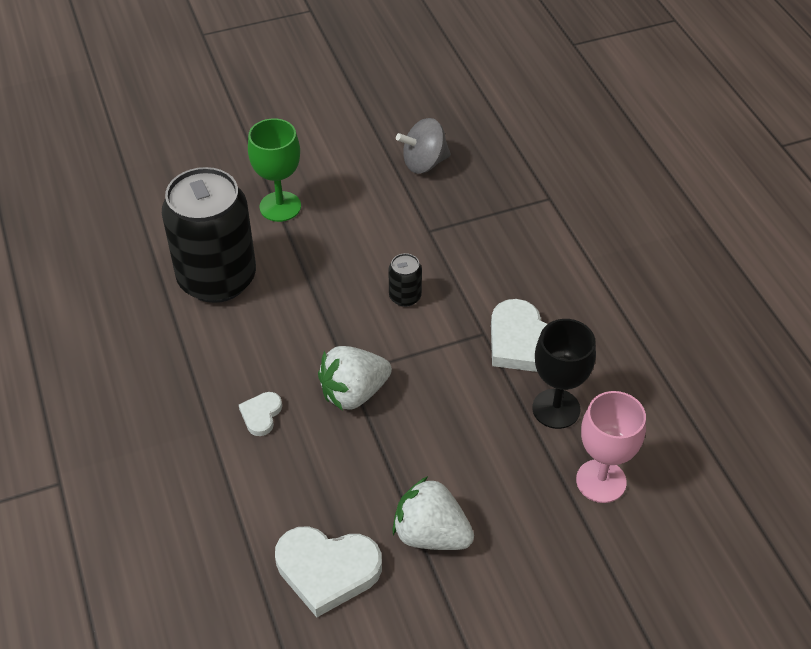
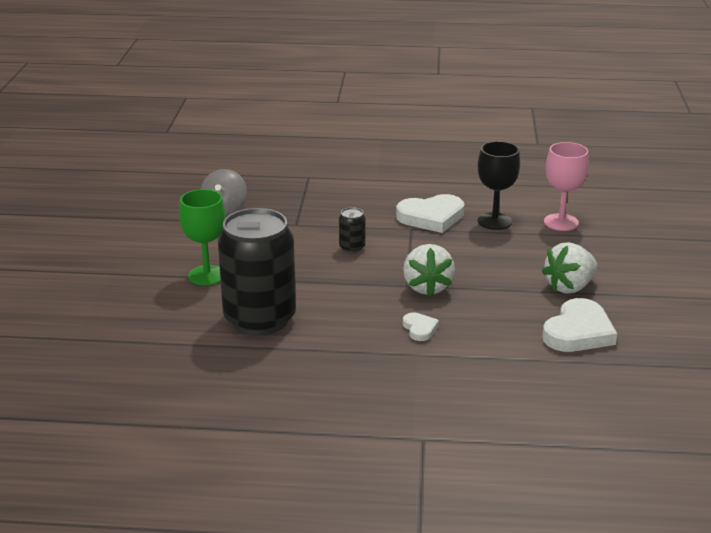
camera: 65 degrees left, 20 degrees down
white heart [239,392,282,436] -> white heart turned 150 degrees counterclockwise [403,312,439,341]

